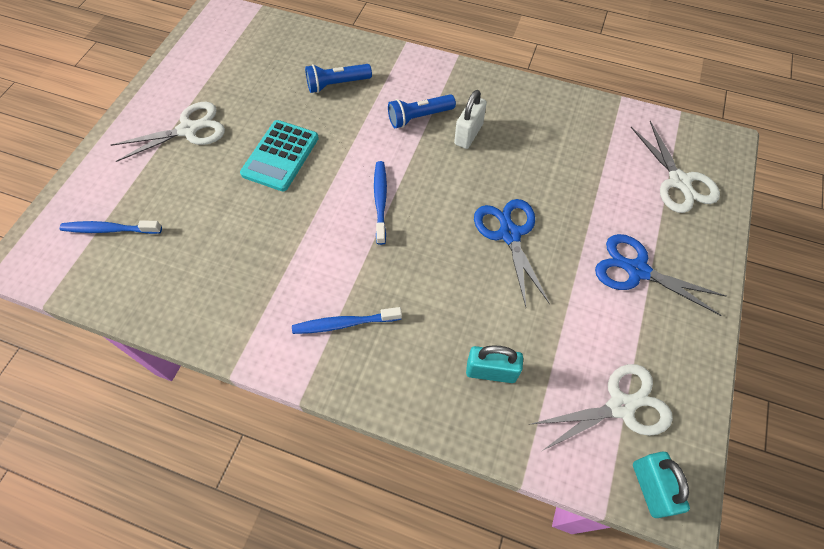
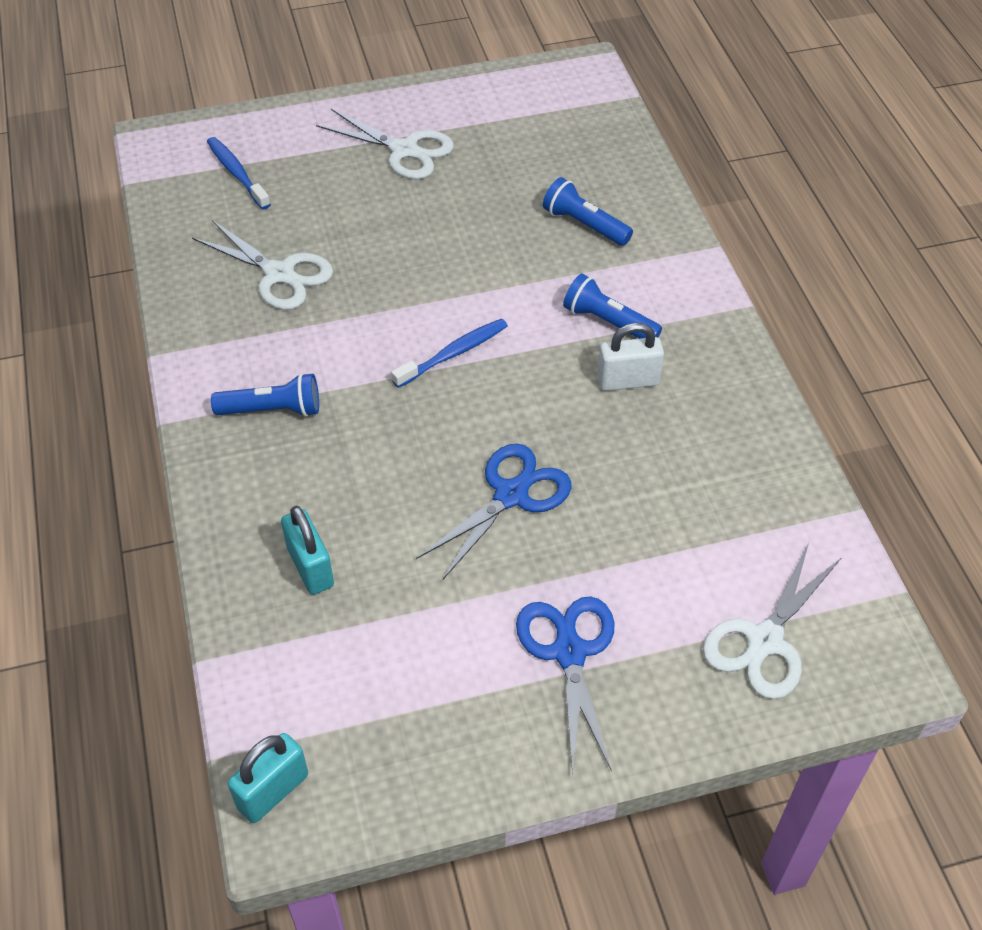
camera: 55 degrees right, 10 degrees down
turquoise calculator [240,120,319,191] -> none
blue toothbrush [292,307,402,334] -> blue flashlight [211,373,319,417]
white scissors [531,364,673,451] -> white scissors moved to [192,220,333,310]

